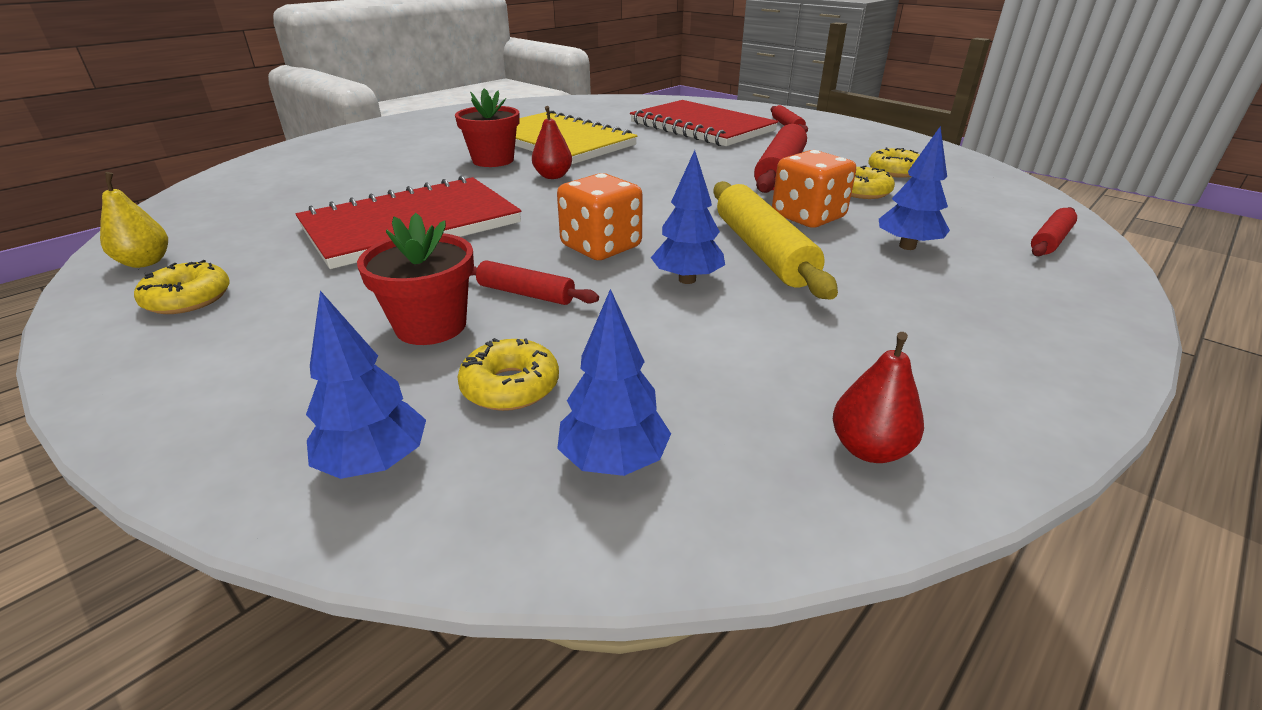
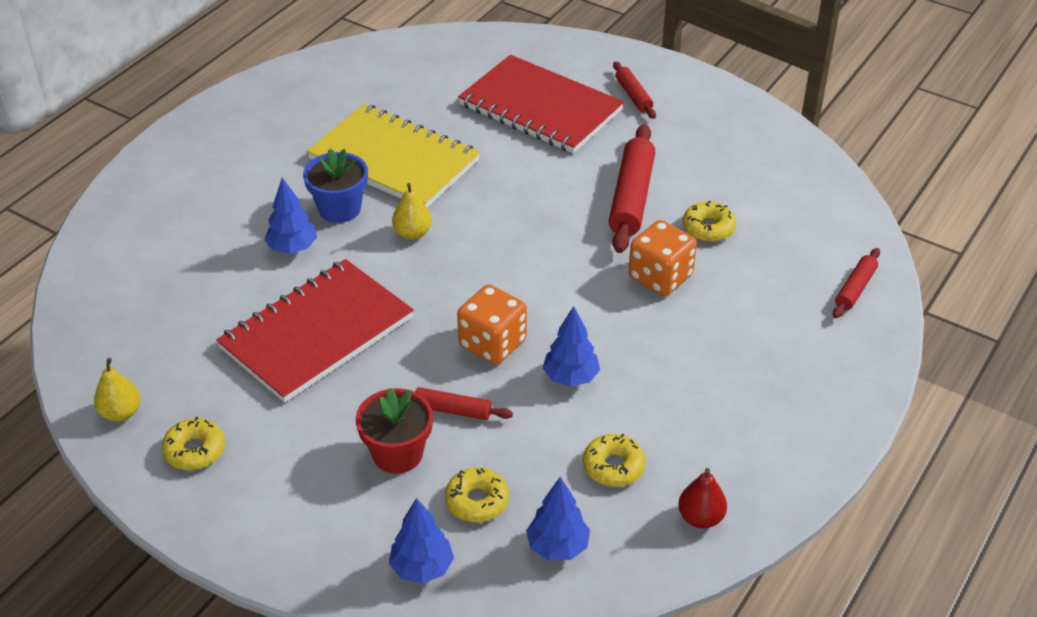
camera: 10 degrees left, 10 degrees up
red flower pot [455,88,520,167] -> blue flower pot [303,149,368,223]
red pear [532,106,572,179] -> yellow pear [392,183,432,240]
yellow rolling pin [713,181,838,300] -> none
yellow donut [868,147,919,178] -> yellow donut moved to [583,434,646,487]
blue tree [879,126,950,250] -> blue tree moved to [265,178,317,254]

